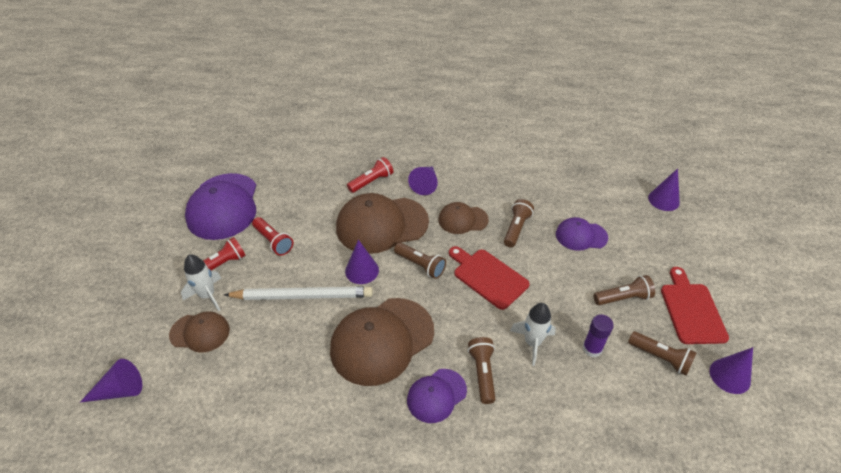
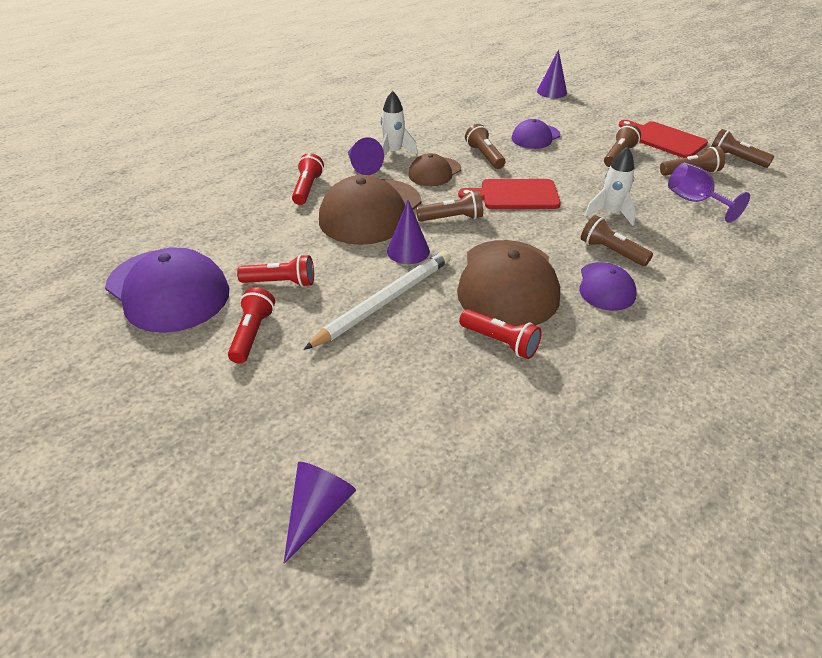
camera: 45 degrees left, 5 degrees down
brown cap [169,311,230,353] -> none
white rocket [181,254,221,311] -> white rocket moved to [381,91,418,158]
purple glue stick [583,314,614,357] -> none
purple cone [710,347,753,394] -> brown flashlight [711,129,774,168]
none -> red flashlight [459,309,542,359]
none -> purple goblet [668,162,750,223]

